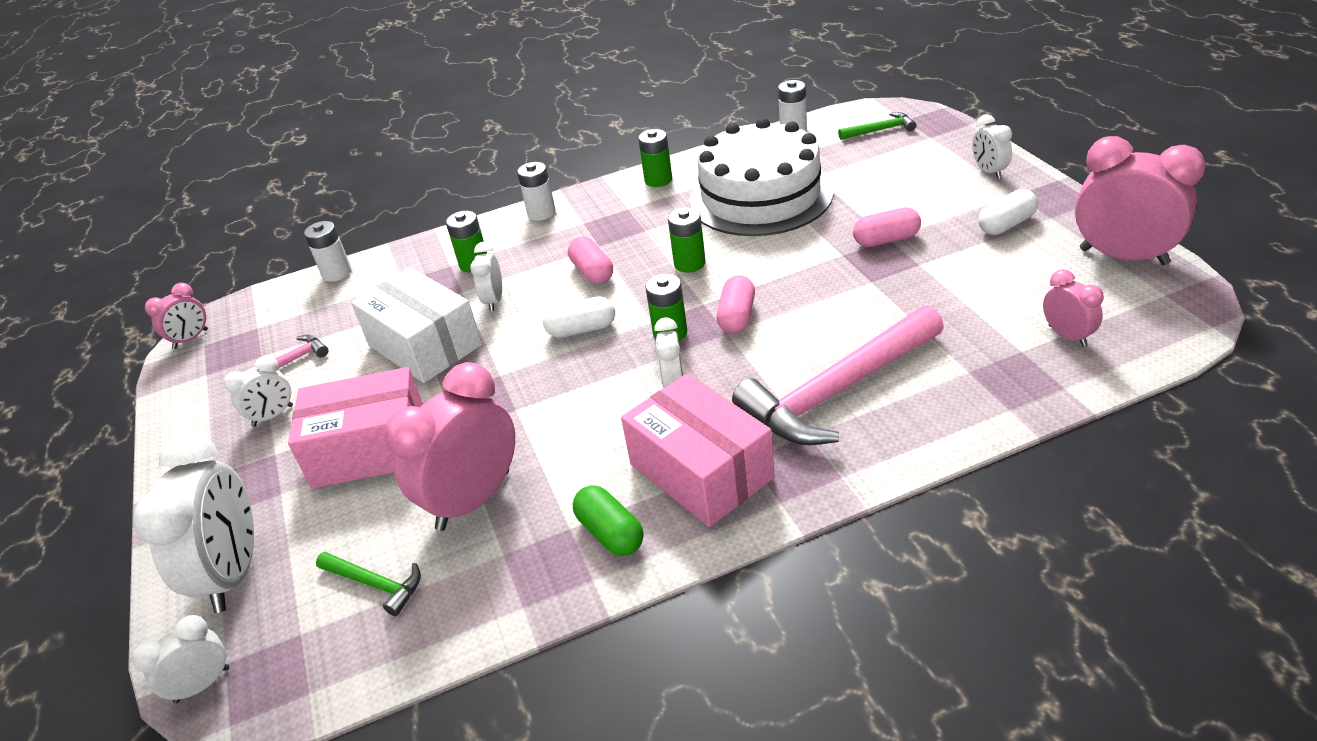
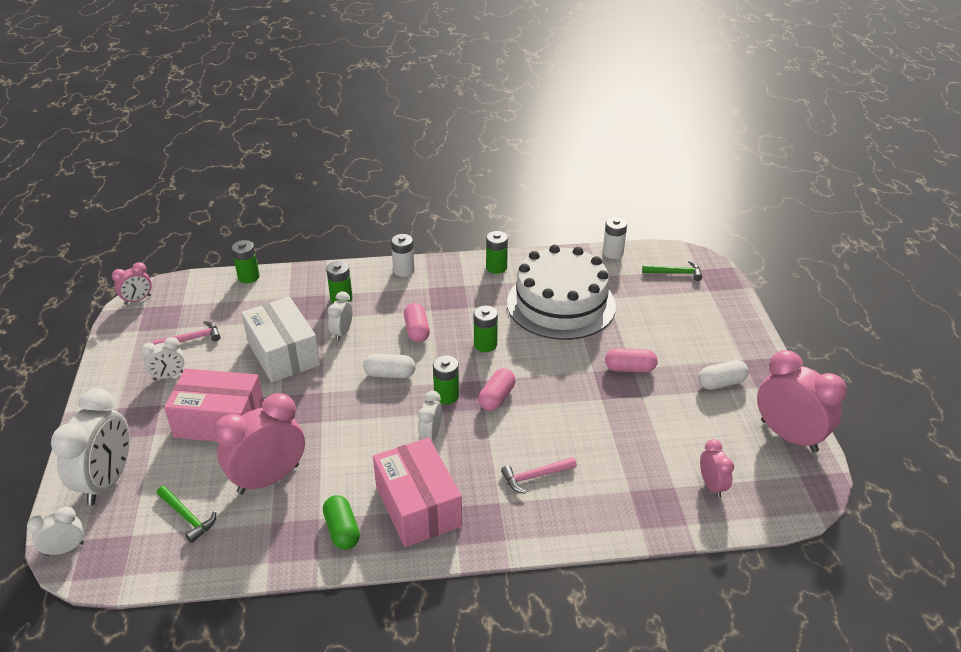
camera: 10 degrees right, 0 degrees up
white battery [304,221,352,282] -> green battery [231,240,260,283]
pink hammer [732,305,944,445] -> pink hammer [501,457,577,494], size x0.45
white clock [972,114,1012,179] -> none

